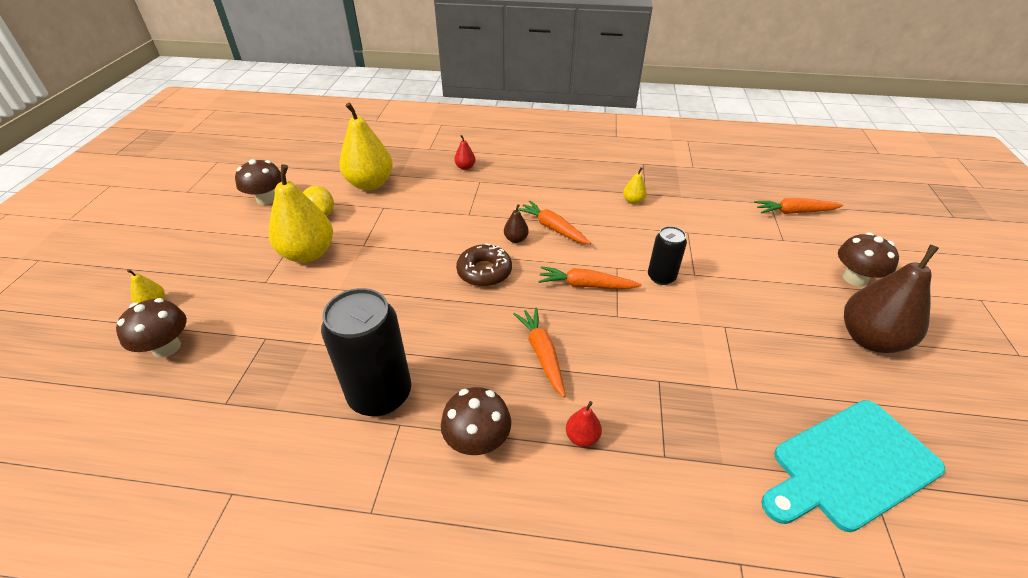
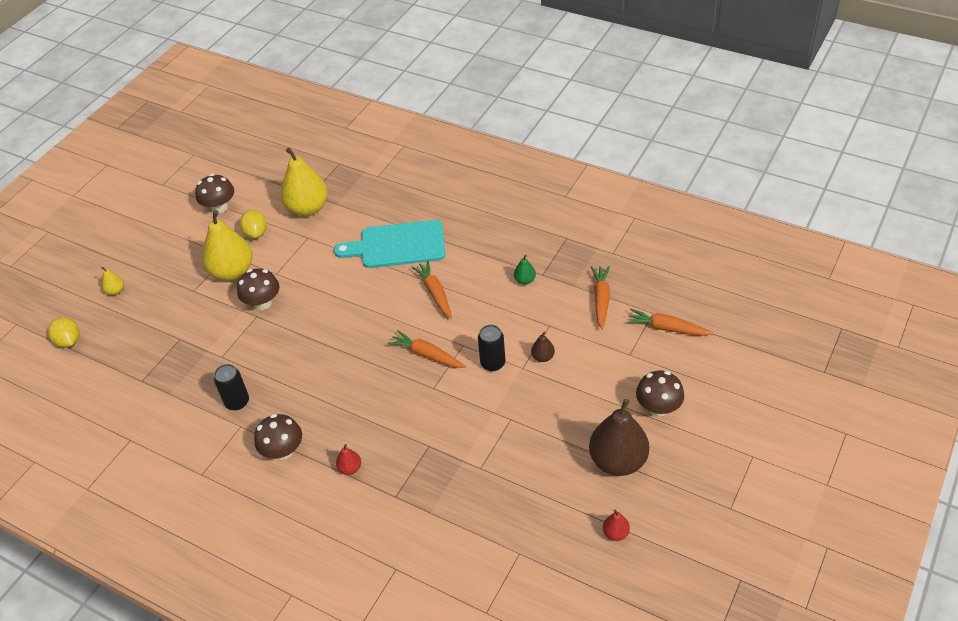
camera: 25 degrees right, 5 degrees up
brown mushroom [116,298,187,358] -> brown mushroom moved to [237,268,279,310]
black can [321,288,411,416] -> black can [214,364,249,410], size x0.55
red pear [454,135,475,170] -> red pear moved to [603,510,630,541]
brown donut [456,243,512,287] -> none
brown pear [504,204,529,243] -> brown pear moved to [531,332,555,362]
orange carrot [513,308,566,397] -> orange carrot moved to [591,266,610,329]
yellow pear [623,167,647,204] -> green pear [514,255,536,285]
turquoise cutting board [761,400,945,532] -> turquoise cutting board moved to [334,220,445,268]
none -> yellow lemon [48,317,80,348]

